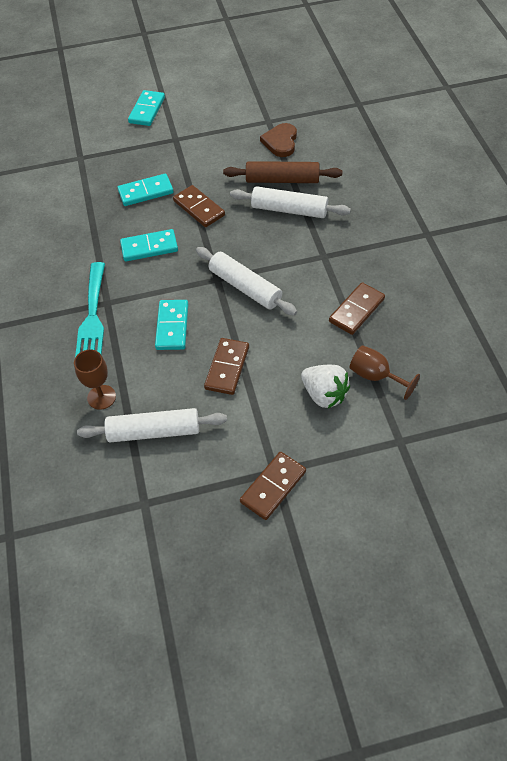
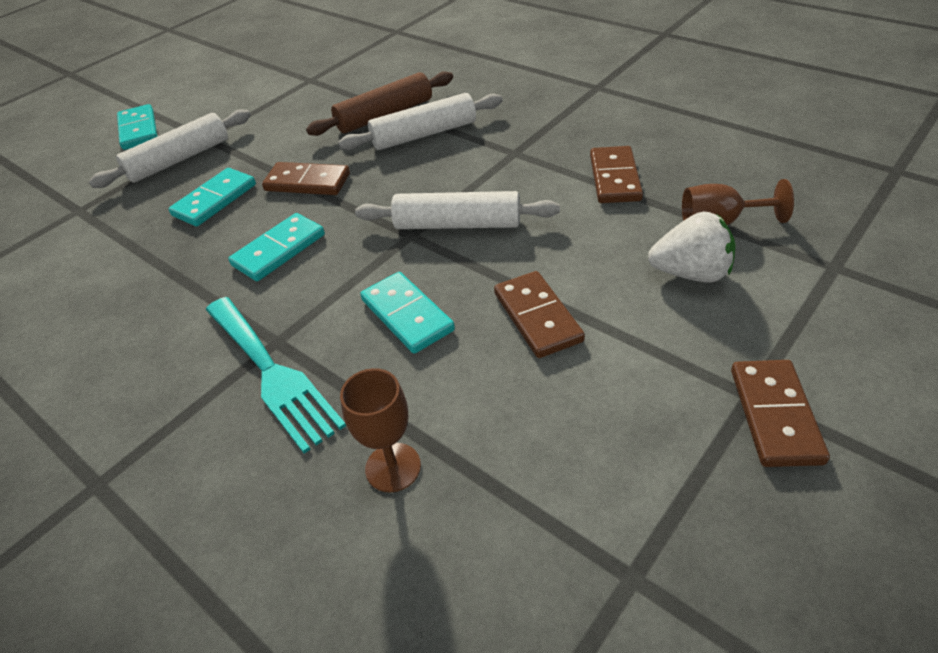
camera: 35 degrees left, 10 degrees down
white rolling pin [77,408,227,442] -> white rolling pin moved to [89,109,251,188]
brown heart [260,123,297,157] -> none

